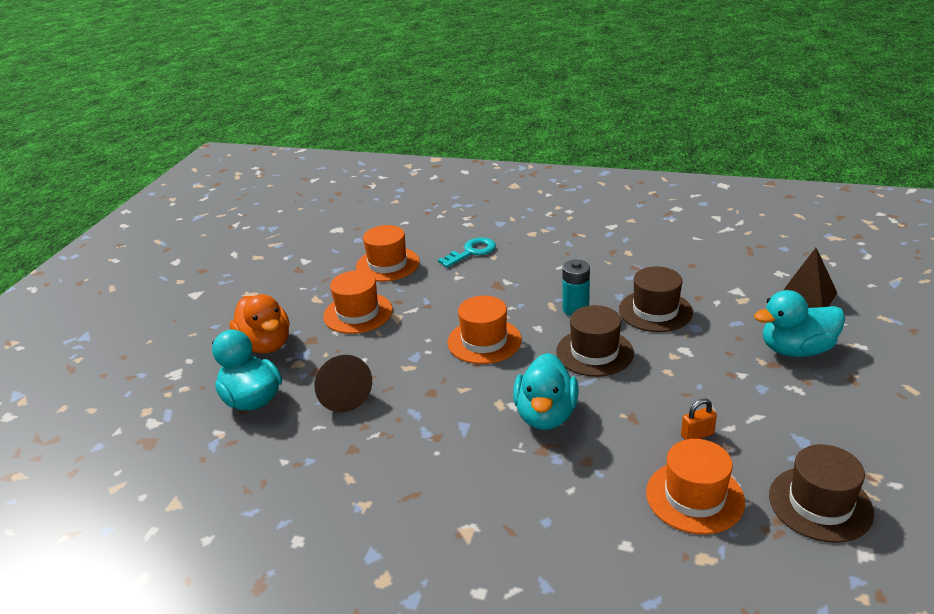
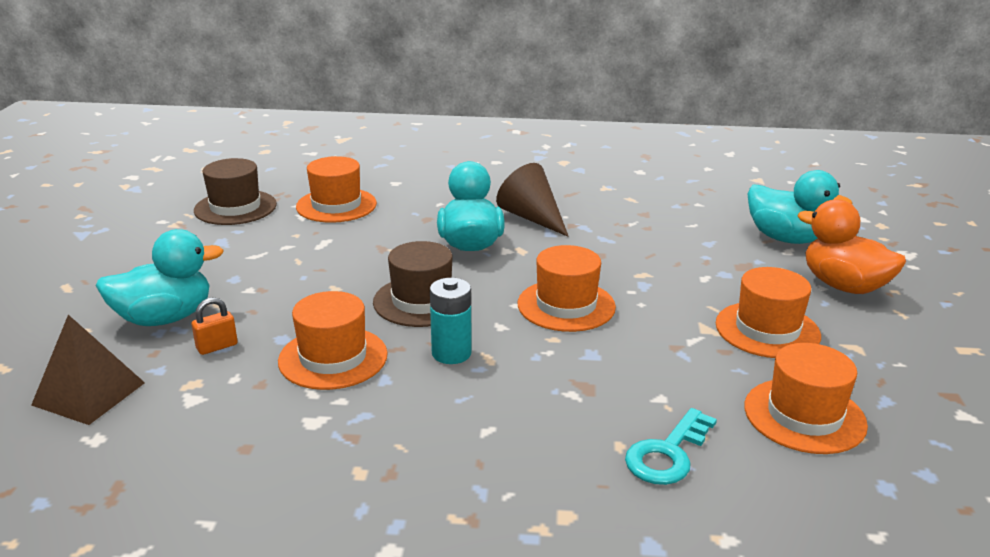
camera: 165 degrees right, 5 degrees down
brown cone [314,355,372,413] -> brown cone moved to [496,163,569,237]
brown hat [619,266,693,332] -> orange hat [278,291,388,390]
orange padlock [681,399,717,440] -> orange padlock moved to [192,297,238,355]

